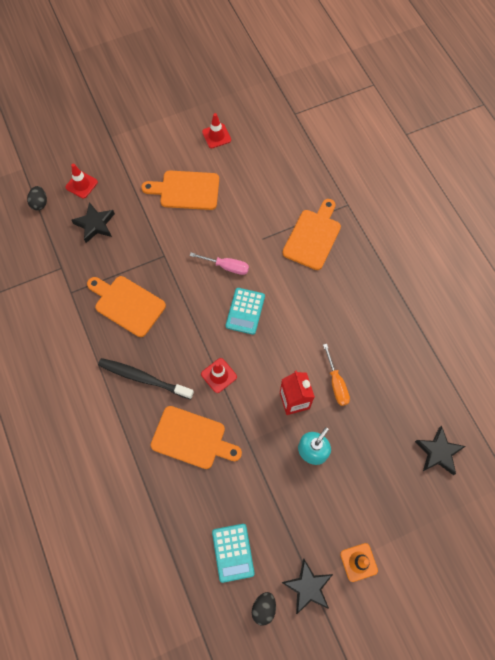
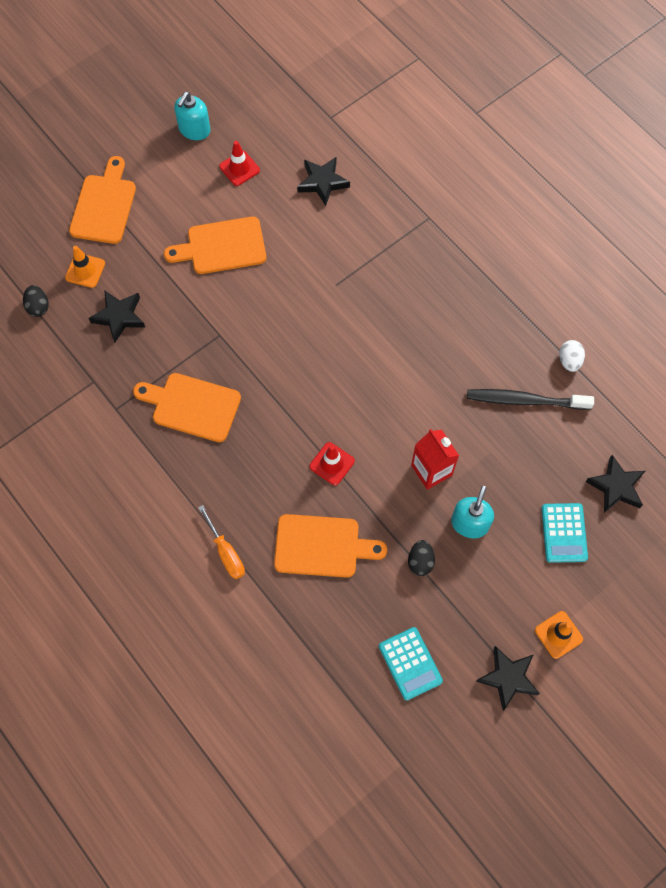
camera: 15 degrees left, 0 degrees up
red traffic cone [65,164,98,199] -> orange traffic cone [65,246,105,288]
black toothbrush [98,358,194,400] -> black toothbrush moved to [467,389,594,410]
pink screwdriver [189,253,249,275] -> none
turquoise calculator [226,288,265,335] -> turquoise calculator moved to [541,503,588,563]
black egg [252,592,276,626] -> black egg moved to [408,540,435,576]
orange cutting board [283,199,341,270] -> orange cutting board moved to [69,156,136,244]
orange screwdriver [323,344,350,406] -> orange screwdriver moved to [198,505,245,579]
none -> turquoise soap dispenser [174,92,211,140]
none -> black star [297,157,350,206]
none -> white egg [559,340,585,372]

